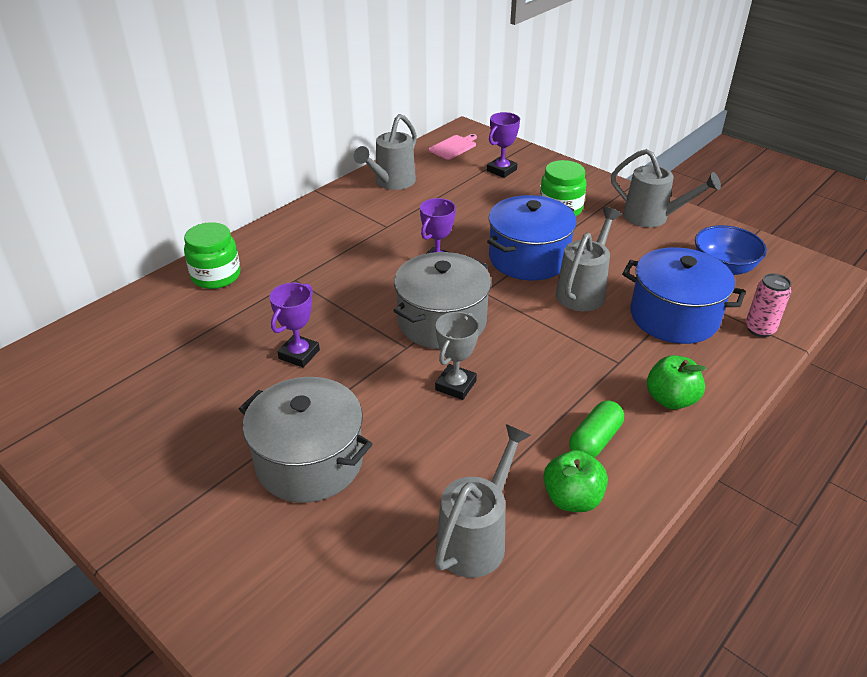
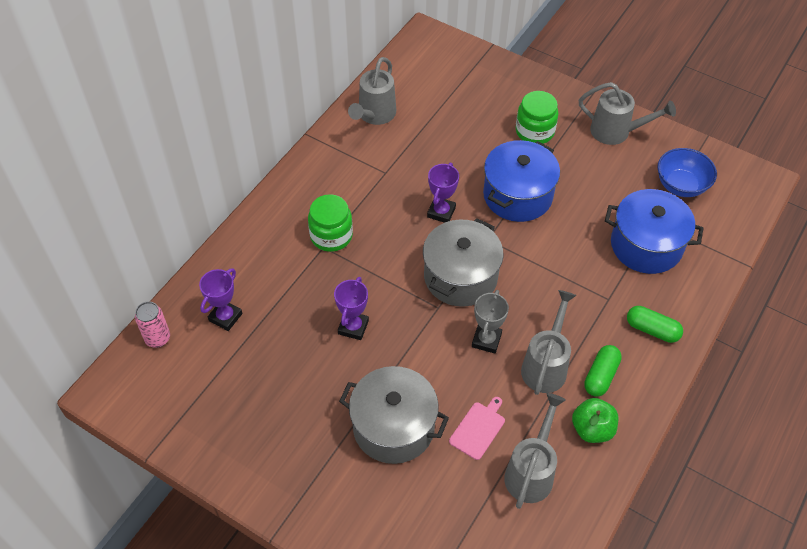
camera: 10 degrees left, 15 degrees up
green jar [184,222,240,289] -> green jar moved to [308,194,353,252]
pink cutting board [429,134,477,160] -> pink cutting board moved to [449,397,505,460]
purple trophy [487,112,520,178] -> purple trophy moved to [199,268,243,331]
grey watering can [556,207,622,311] -> grey watering can moved to [521,290,577,395]
green apple [647,355,706,410] -> green capsule [627,306,683,343]
pink can [746,273,791,337] -> pink can moved to [135,301,170,348]

